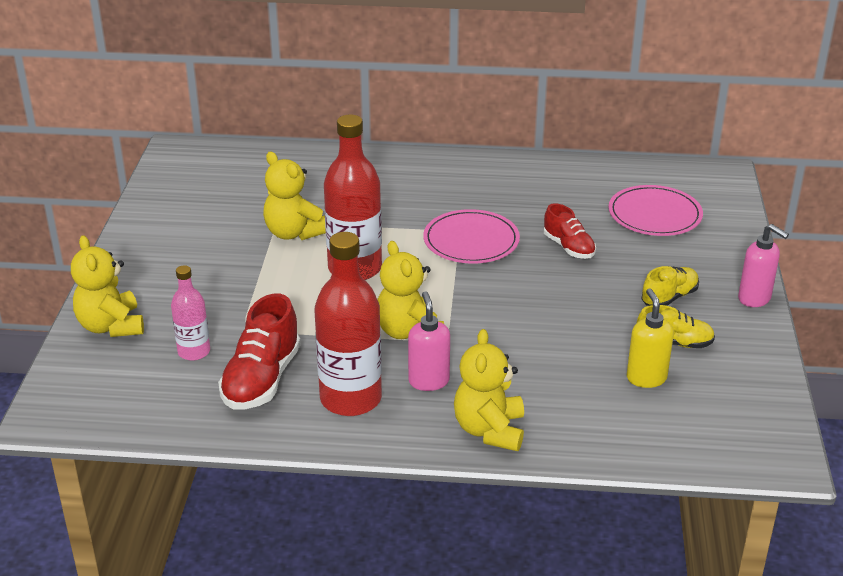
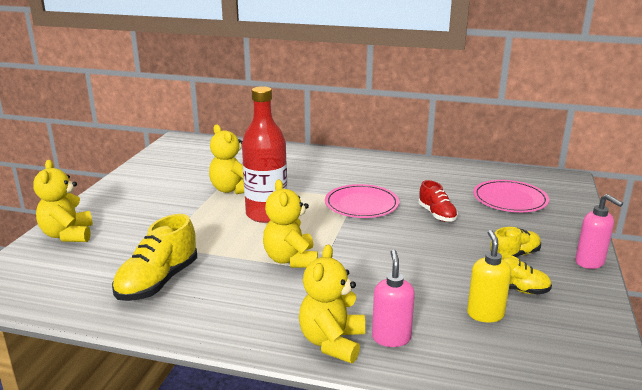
camera: 10 degrees right, 10 degrees down
pink bottle [171,265,210,361] -> none
red shoe [218,293,301,410] -> yellow shoe [112,214,197,301]
red bottle [314,232,382,416] -> none
pink soap dispenser [408,291,450,391] -> pink soap dispenser moved to [372,250,415,347]

